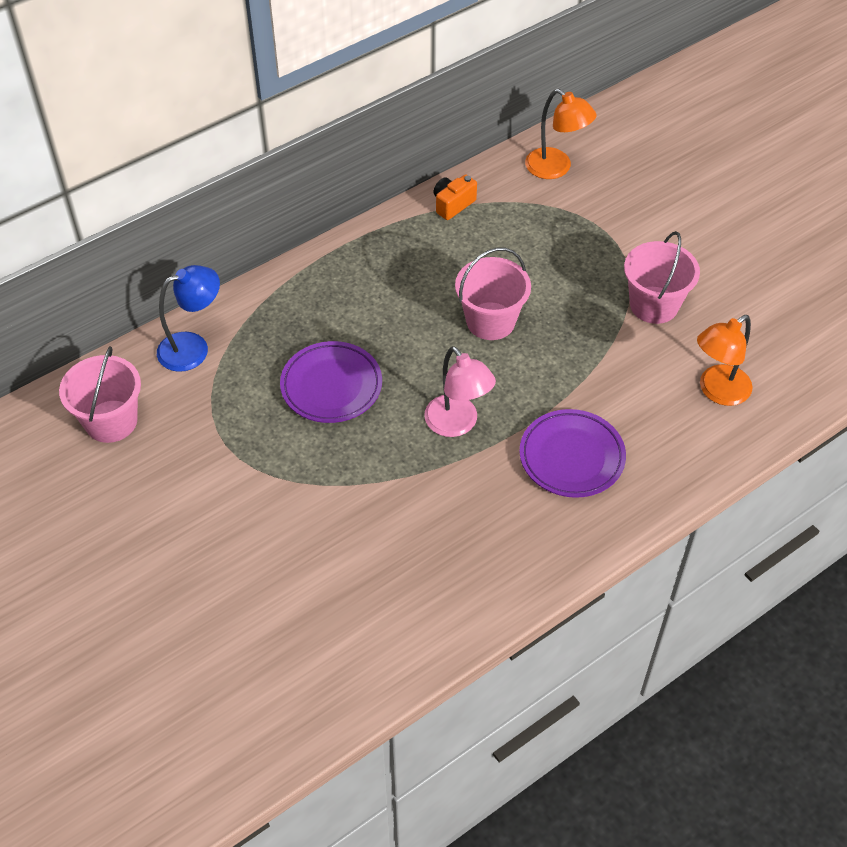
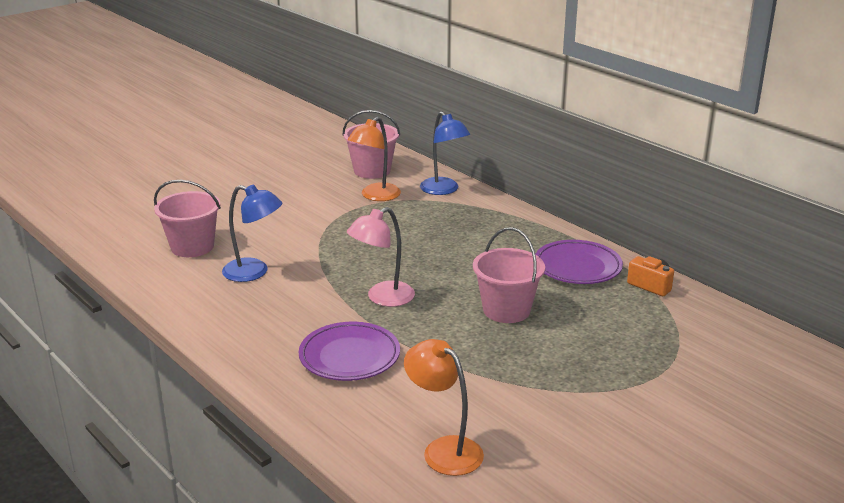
camera: 85 degrees right, 25 degrees down
purple plate [280,341,382,423] -> purple plate moved to [535,240,623,284]
orange lamp [525,89,597,179] -> orange lamp moved to [348,117,401,201]
pink bucket [624,231,700,324] -> pink bucket moved to [154,180,221,257]
none -> blue lamp [222,185,282,282]

